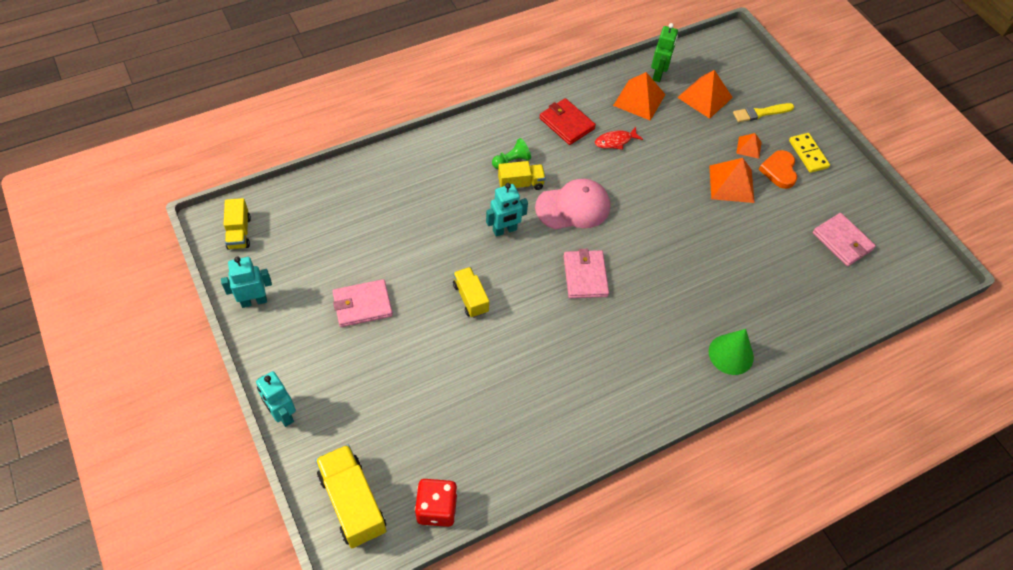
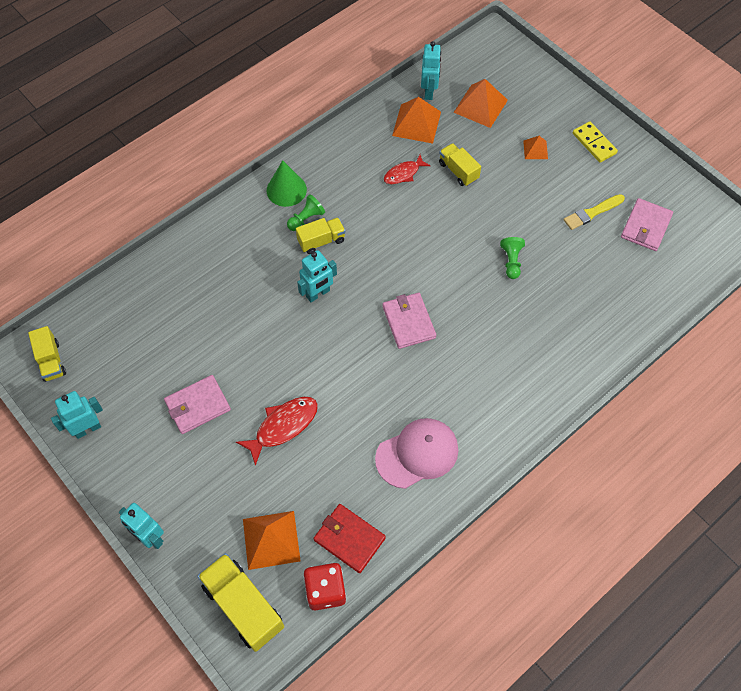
camera: 10 degrees left, 5 degrees up
yellow truck [453,267,489,318] -> yellow truck moved to [439,143,481,186]
pink cap [535,179,610,230] -> pink cap moved to [375,418,458,489]
red wallet [539,98,596,145] -> red wallet moved to [314,504,386,573]
green robot [651,23,678,82] -> turquoise robot [421,41,441,100]
orange pyramid [709,158,755,203] -> orange pyramid moved to [243,511,301,570]
green cone [709,329,754,375] -> green cone moved to [267,160,307,207]
yellow brush [733,103,794,122] -> yellow brush moved to [563,194,625,230]
orange heart [759,150,797,189] -> none
pink wallet [813,213,876,266] -> pink wallet turned 75 degrees clockwise [621,198,673,251]
none -> red fish [236,397,318,466]
none -> green pawn [500,237,525,279]

